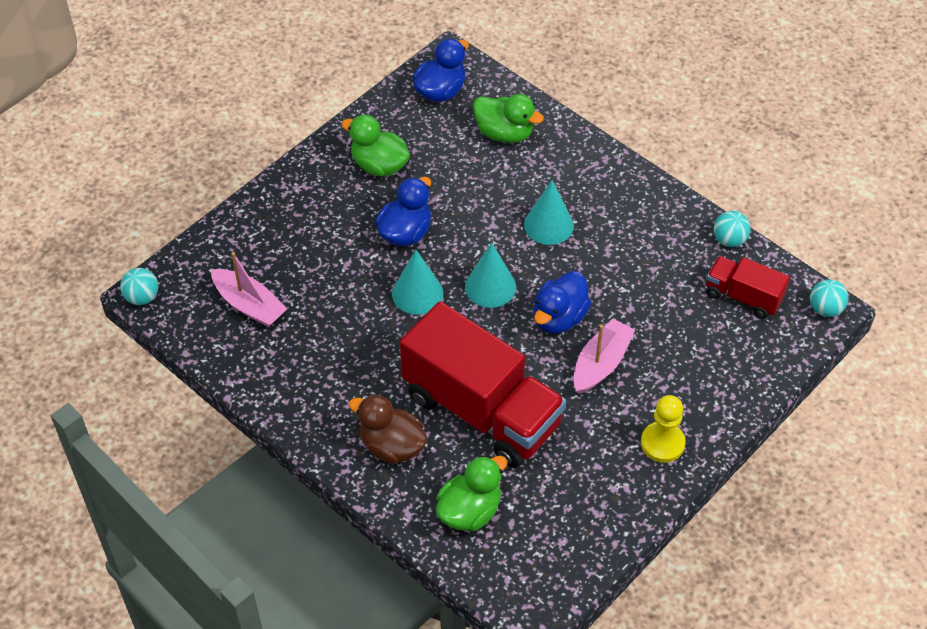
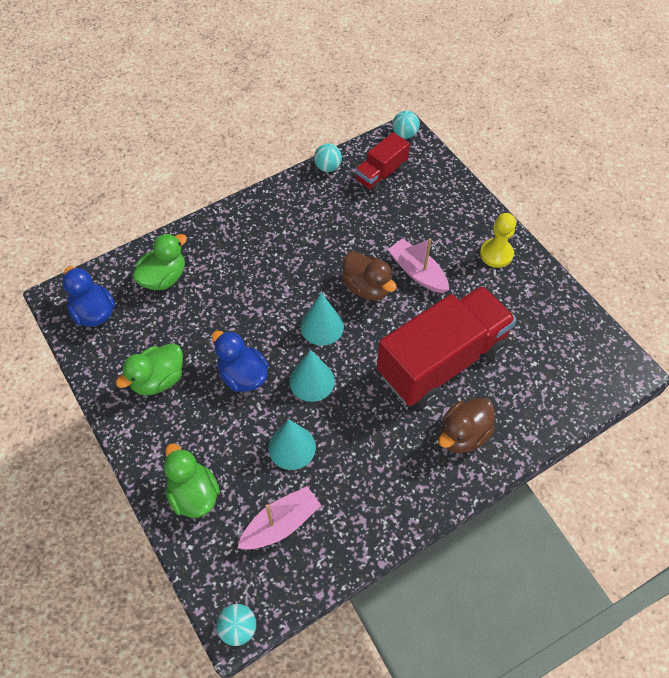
camera: 75 degrees left, 5 degrees up
green duck [436,455,507,531] -> green duck moved to [164,443,220,518]
turquoise cone [524,180,574,245] -> turquoise cone moved to [268,420,316,470]
blue duck [534,271,591,334] -> brown duck [342,251,397,301]

